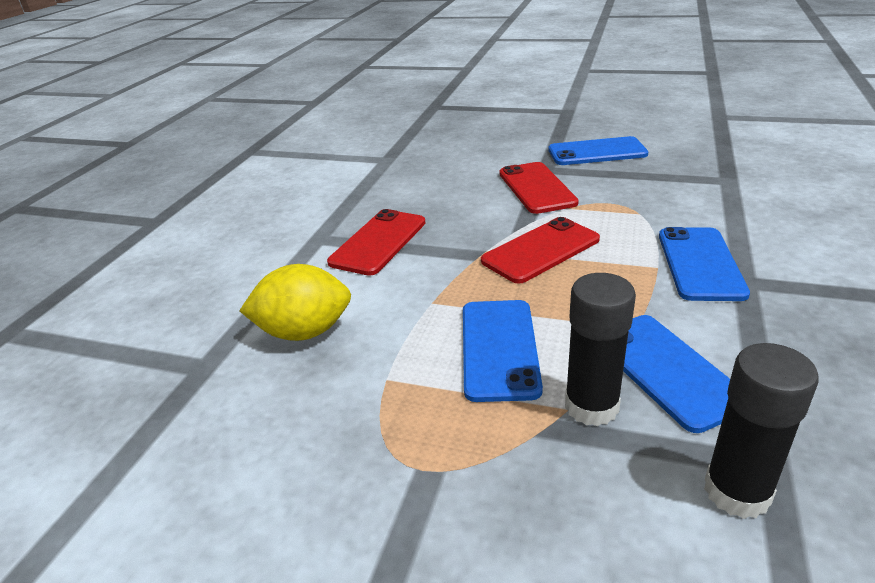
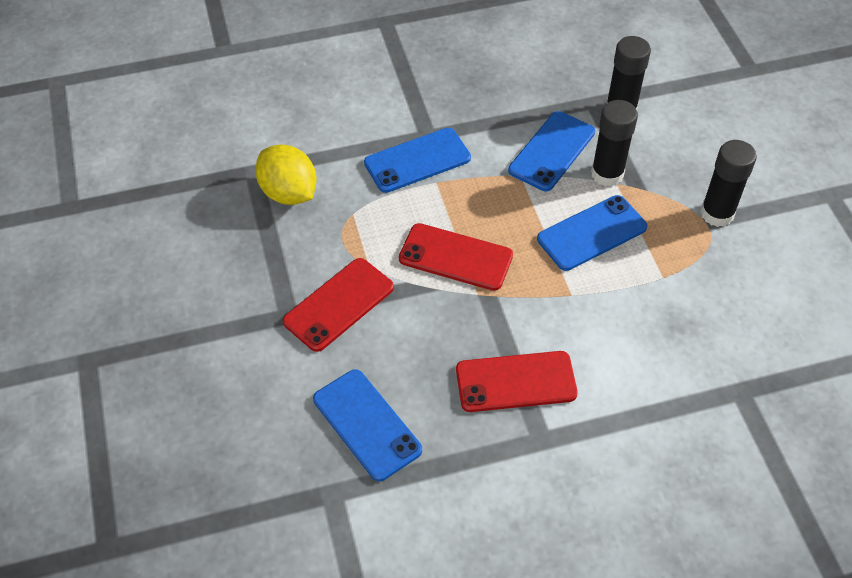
camera: 125 degrees left, 20 degrees up
yellow lemon [239,264,351,341] -> yellow lemon moved to [255,144,317,205]
blue phone [548,136,648,165] -> blue phone moved to [313,369,422,481]
none -> black glue stick [700,140,757,227]

